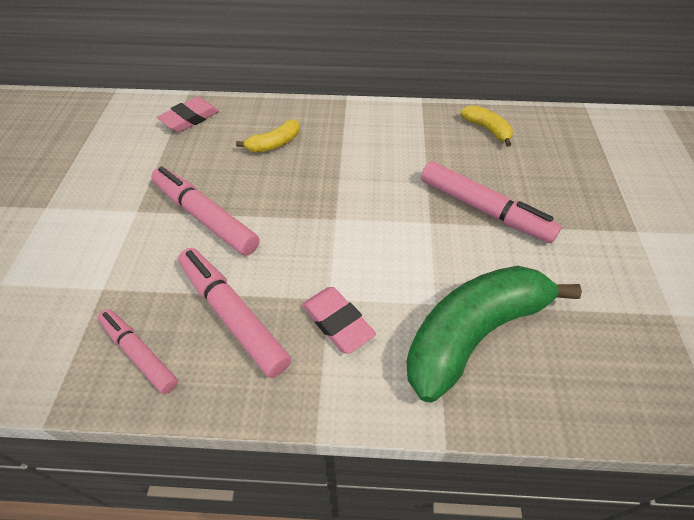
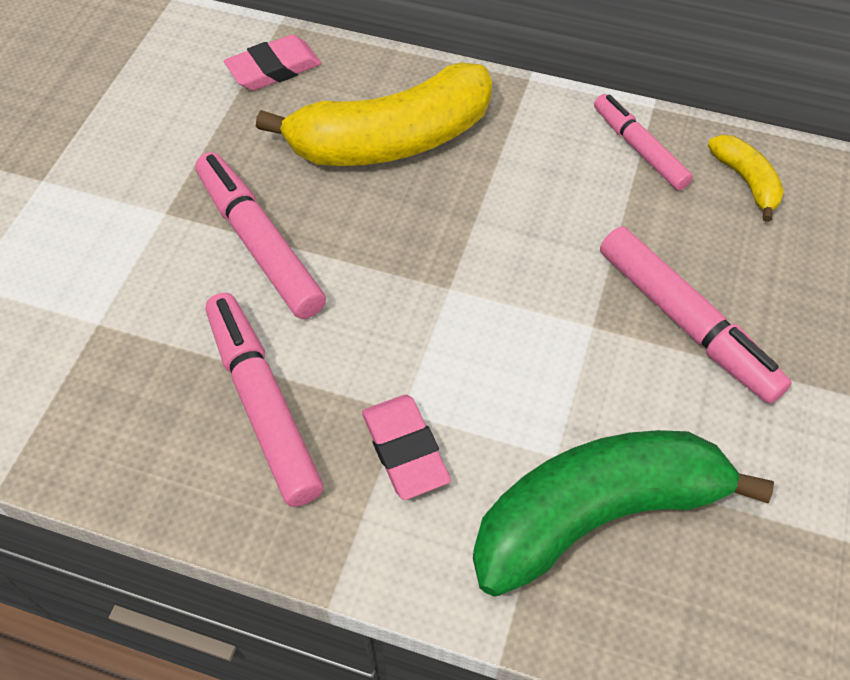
camera: 15 degrees right, 5 degrees up
pink marker [98,309,178,394] -> pink marker moved to [594,94,693,191]
yellow banana [236,120,300,153] -> yellow banana [256,62,492,166], size x2.19

